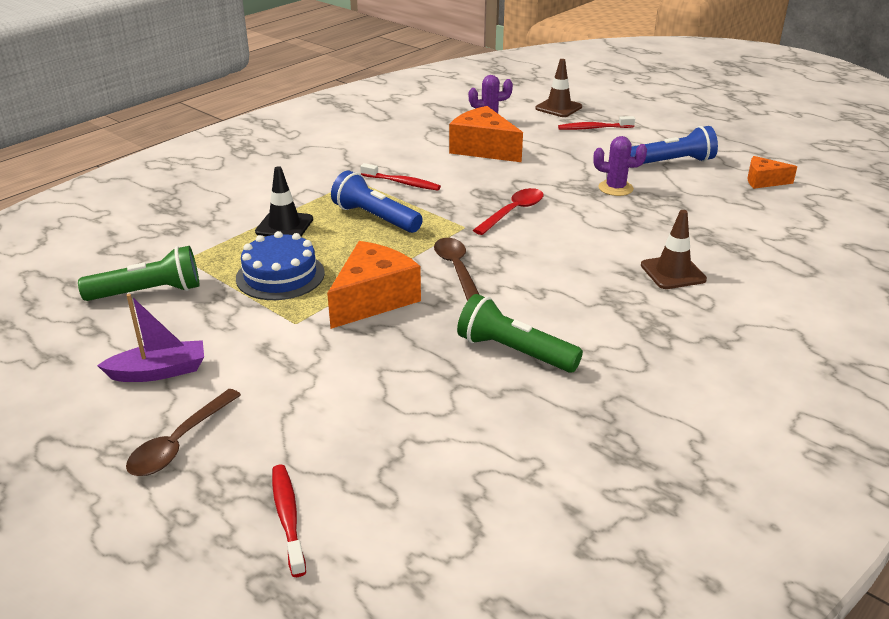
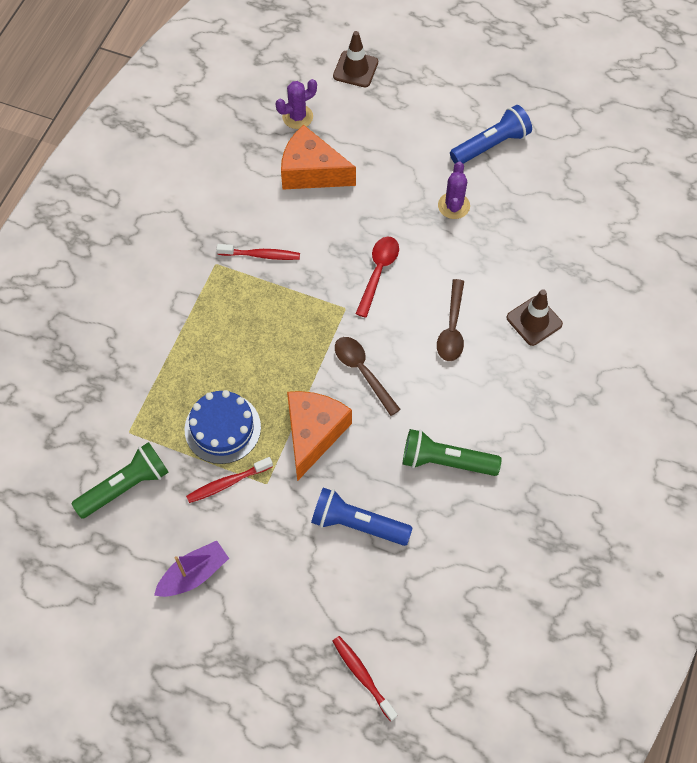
camera: 20 degrees left, 30 degrees up
brown spoon [126,389,241,476] -> brown spoon moved to [437,279,464,361]
black traffic cone [255,166,313,236] -> none
blue flashlight [331,171,423,233] -> blue flashlight moved to [311,488,413,546]
red toothbrush [558,116,635,130] -> red toothbrush moved to [186,457,273,503]
purple cactus [593,136,647,196] -> purple cactus turned 75 degrees counterclockwise [438,161,470,219]
orange cheese [747,156,797,189] -> none

